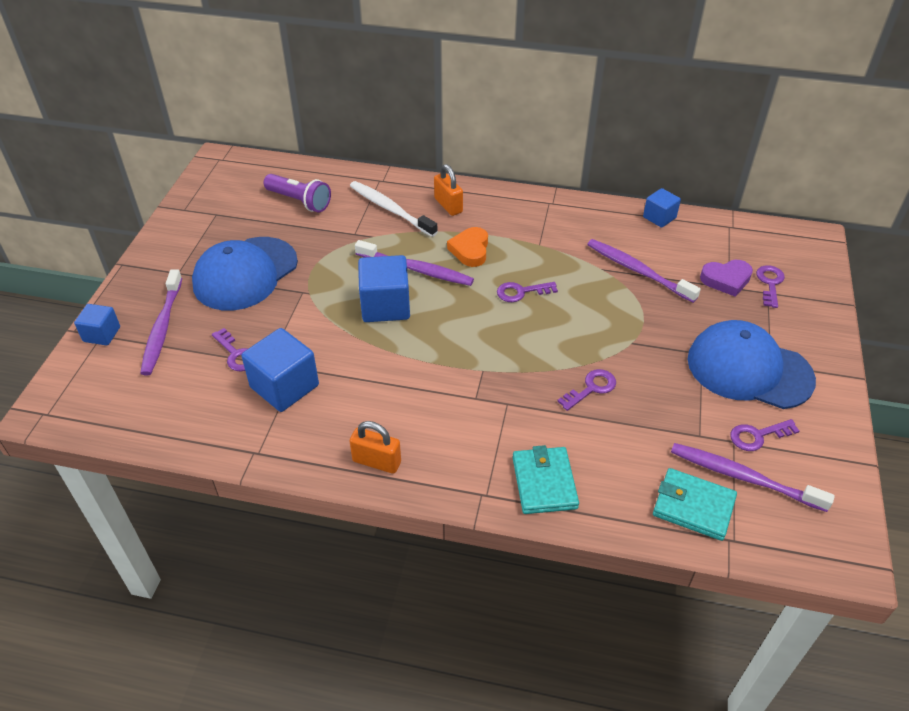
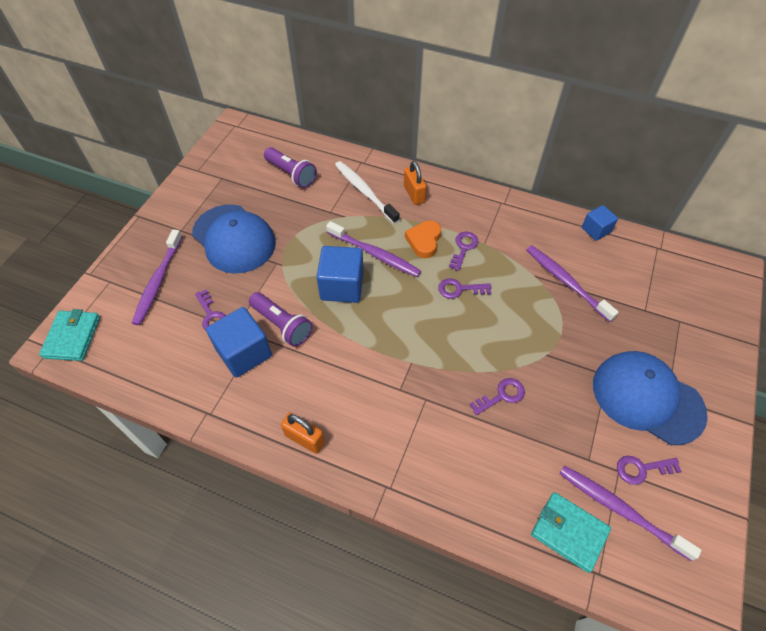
camera: 10 degrees right, 10 degrees up
blue cube [74,304,120,345] -> none
blue cap [192,237,298,311] -> blue cap turned 90 degrees counterclockwise [192,204,275,273]
turquoise wallet [513,445,579,514] -> turquoise wallet moved to [39,309,100,361]
purple heart [700,260,753,297] -> none
purple key [756,265,785,308] -> purple key moved to [449,232,479,271]
none -> purple flashlight [249,292,312,347]

